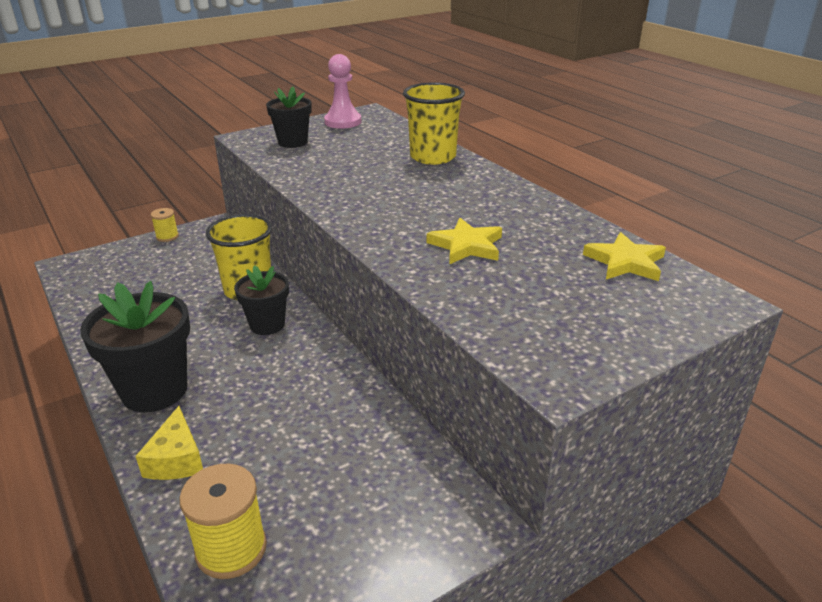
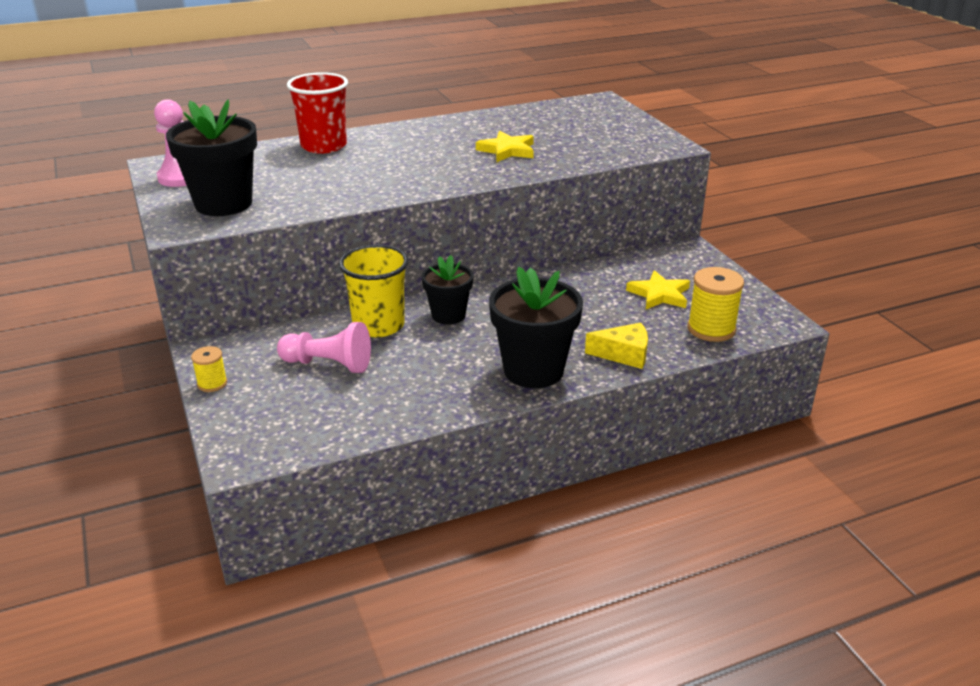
camera: 80 degrees left, 0 degrees up
black flower pot [266,86,312,148] -> black flower pot [166,100,257,216], size x1.62
yellow cup [403,82,465,165] -> red cup [287,72,348,154]
yellow star [583,232,666,281] -> yellow star moved to [626,270,690,309]
none -> pink pawn [277,322,371,373]

